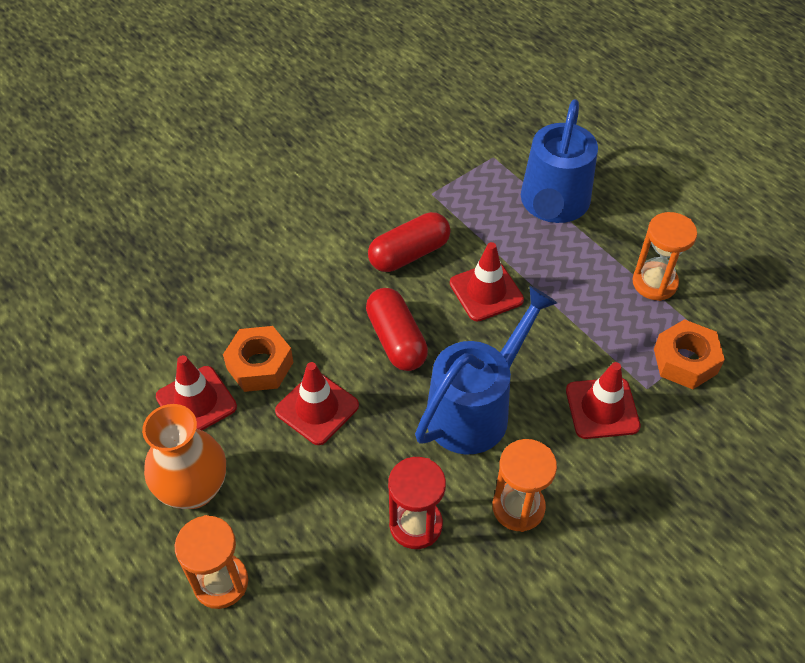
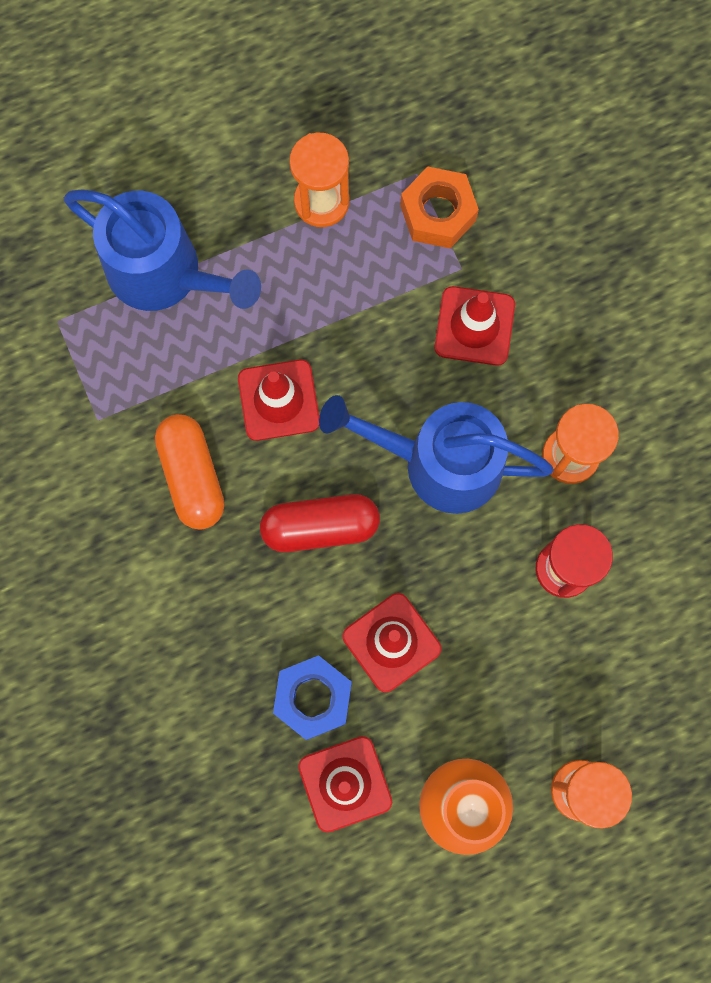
camera: 75 degrees left, 25 degrees up
orange nut [223,326,293,392] -> blue nut [273,655,352,740]
red capsule [368,212,451,272] -> orange capsule [155,414,224,530]
blue watering can [415,286,557,454] -> blue watering can turned 45 degrees counterclockwise [319,395,554,514]

